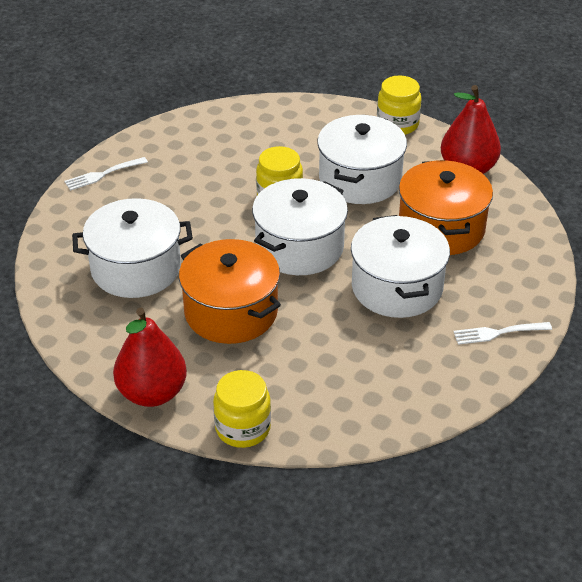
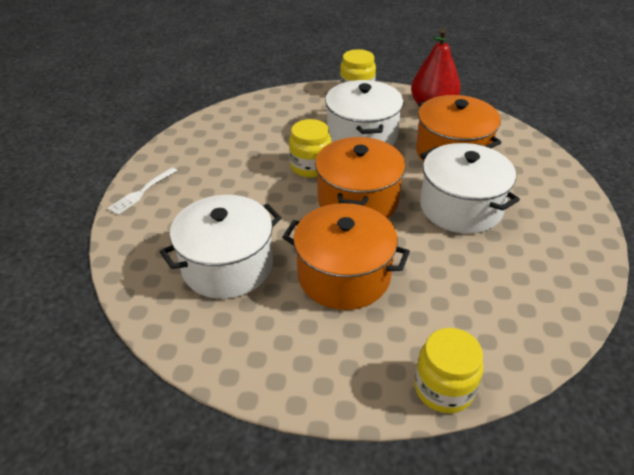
camera: 25 degrees left, 0 degrees up
red pear [113,308,187,407] -> none
white pot [252,178,348,275] -> orange pot [315,137,405,218]
white fork [453,322,552,345] -> none

